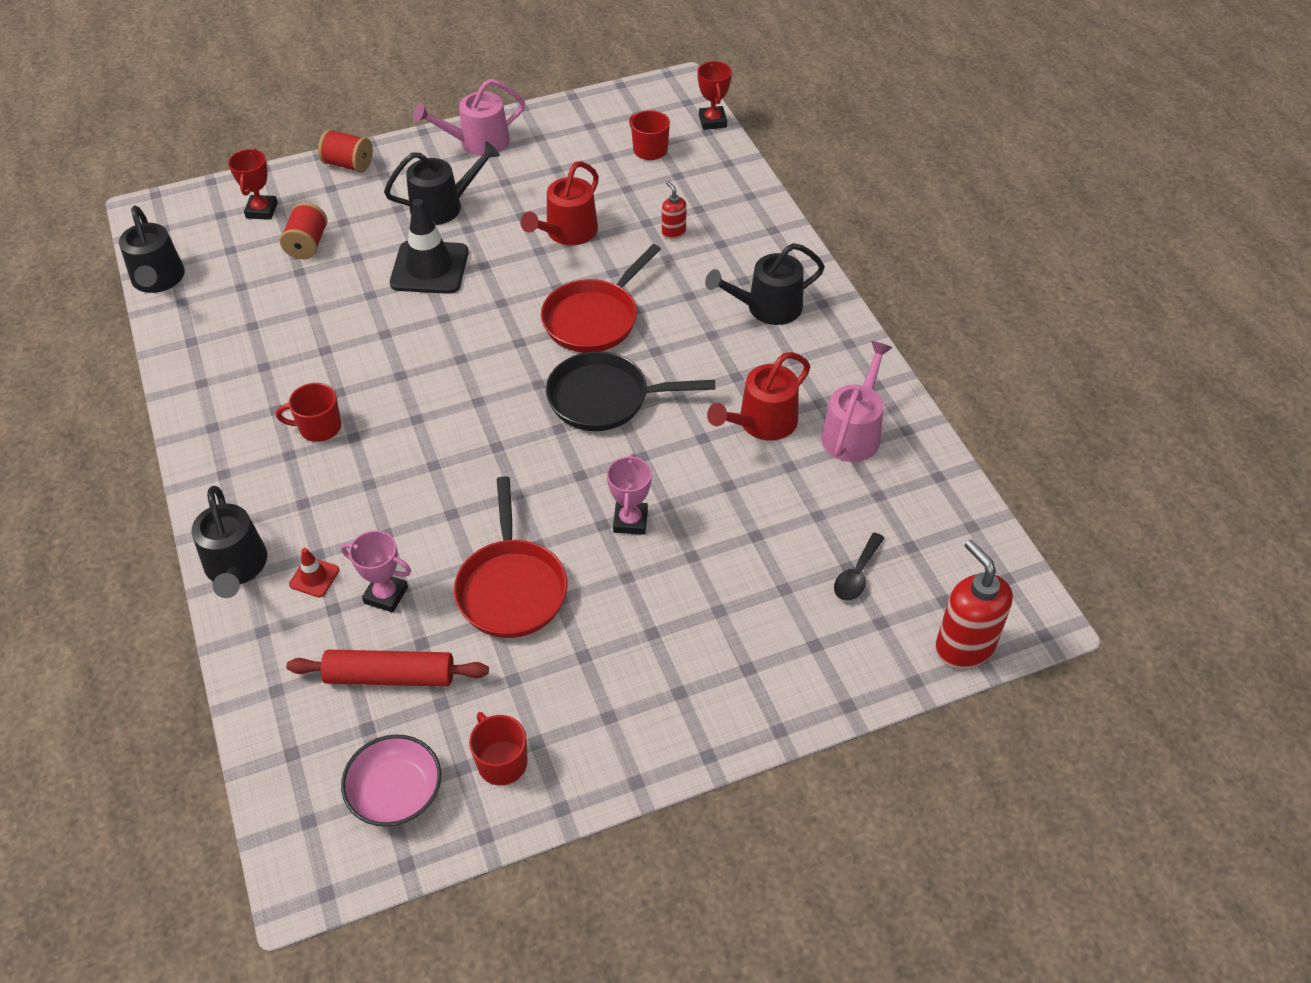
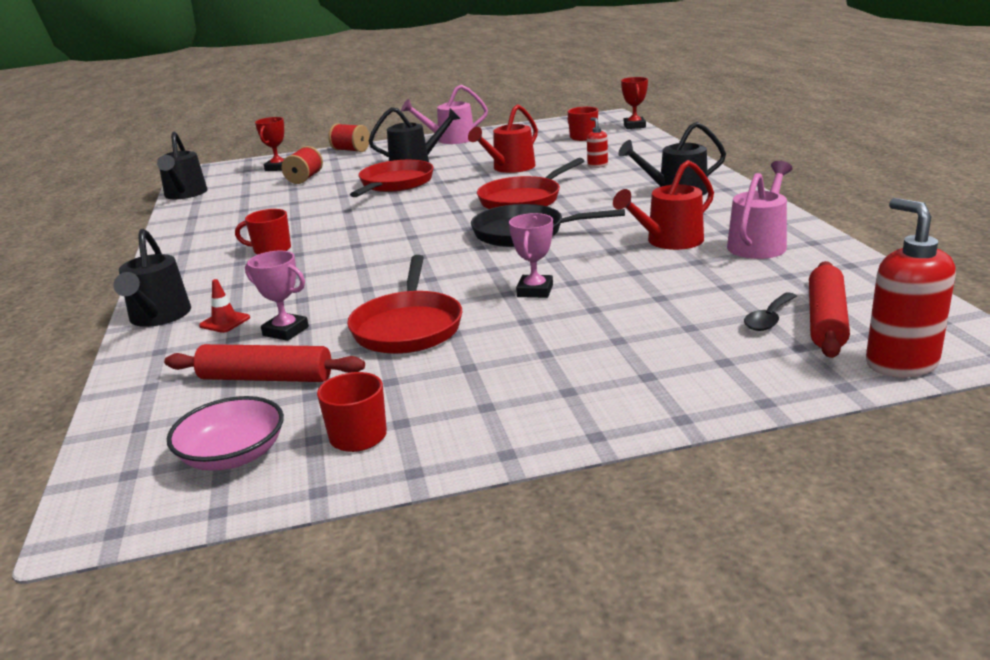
camera: 10 degrees right, 25 degrees down
black traffic cone [390,199,469,294] -> red pan [350,160,434,197]
none -> red rolling pin [809,261,850,358]

